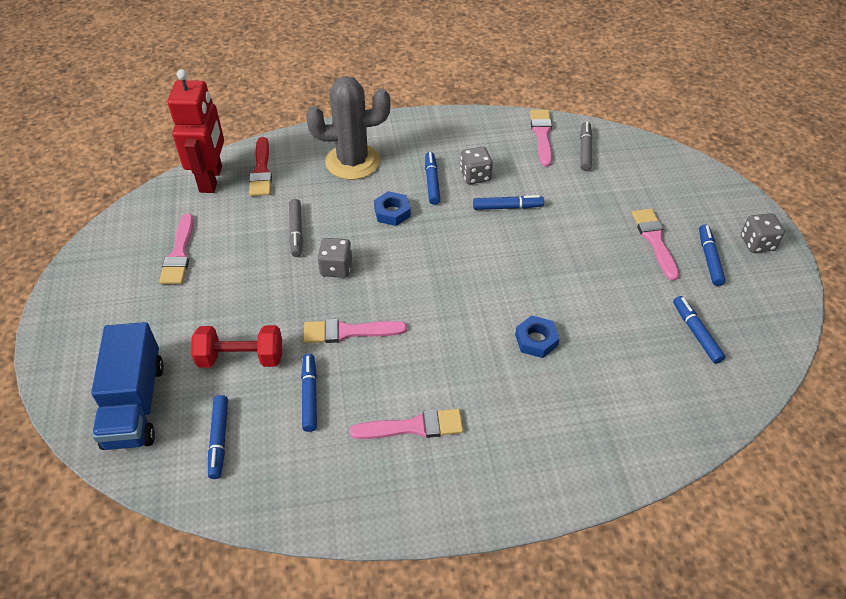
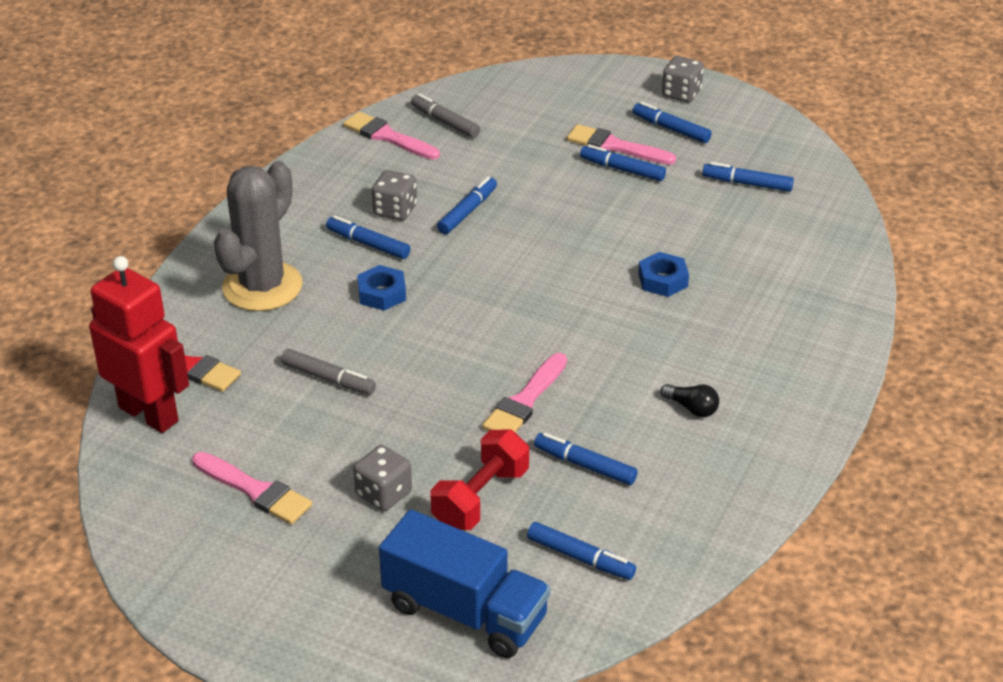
camera: 55 degrees left, 10 degrees down
grey dice [317,238,352,278] -> grey dice moved to [353,445,412,511]
pink brush [350,409,463,439] -> black light bulb [660,384,719,417]
none -> blue marker [580,144,666,181]

